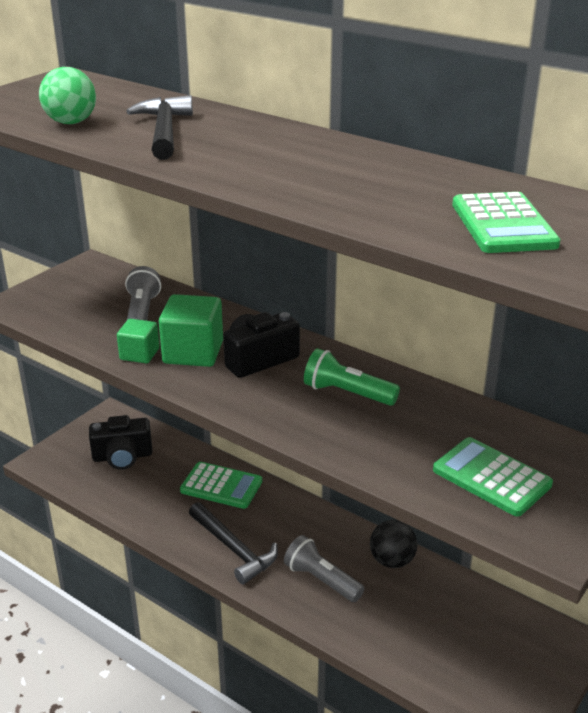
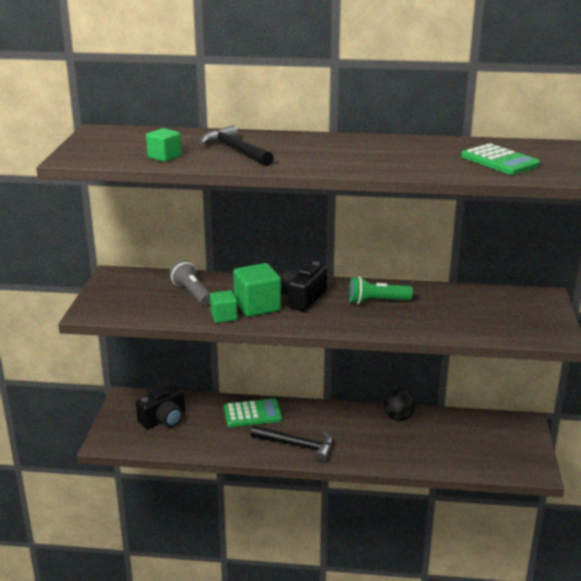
camera: 30 degrees left, 5 degrees down
green ball [39,67,96,124] -> green cube [146,128,182,162]
grey flashlight [284,535,364,602] -> none
green calculator [433,437,553,516] -> none

